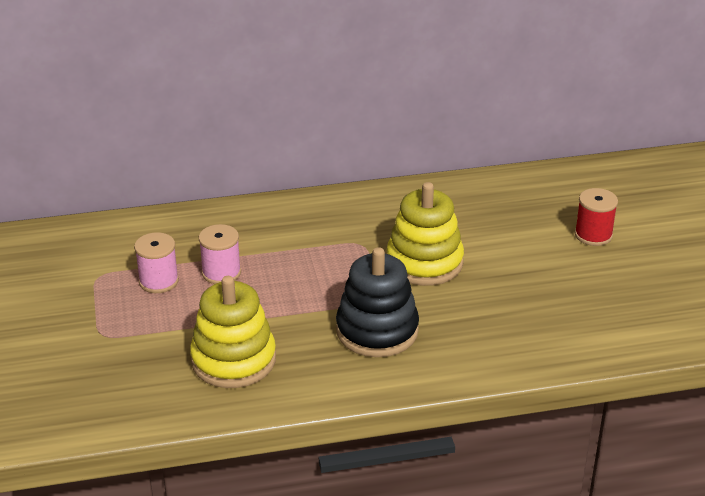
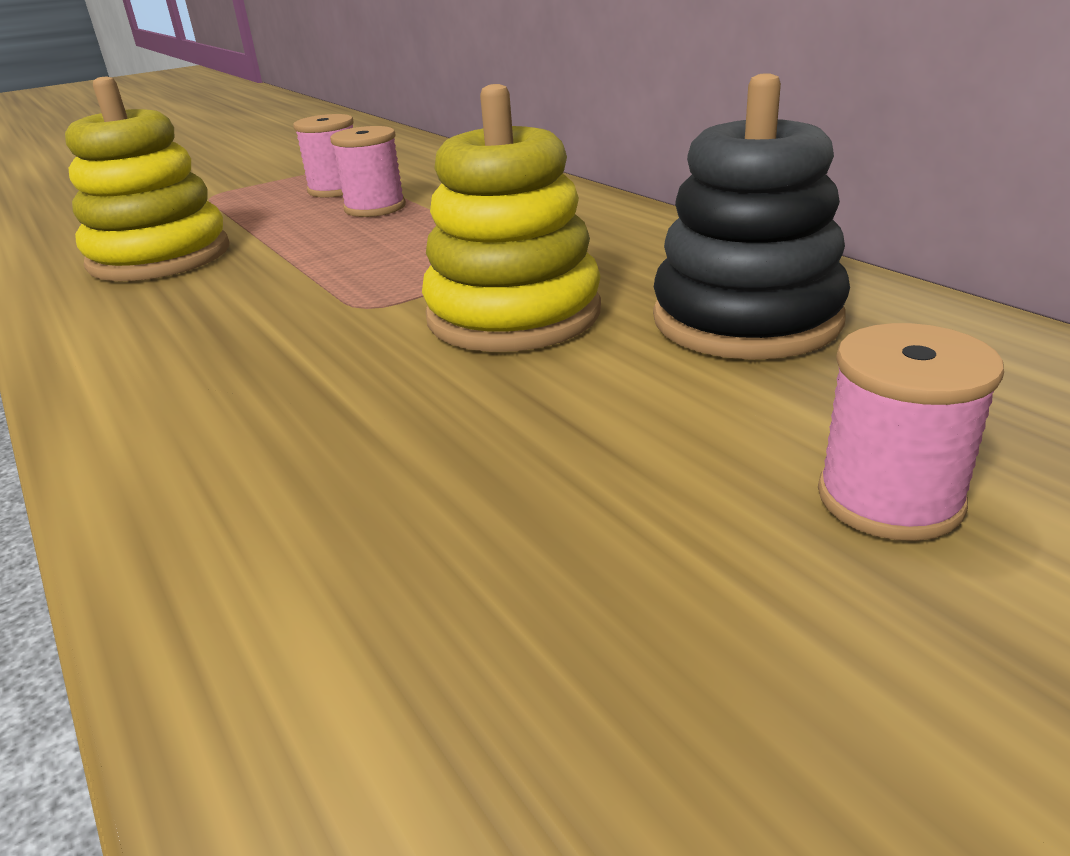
camera: 70 degrees right, 5 degrees down
black stacking toy [336,247,419,357] -> black stacking toy moved to [653,73,850,360]
red spool [574,188,618,246] -> pink spool [818,323,1004,541]

